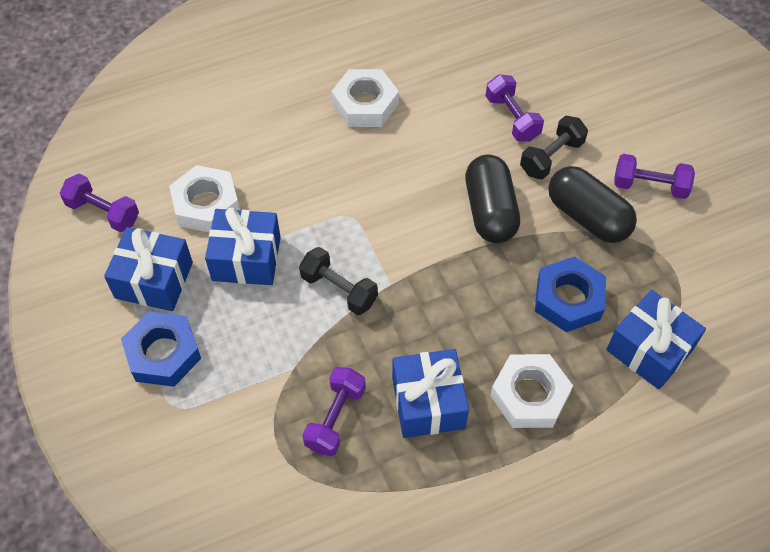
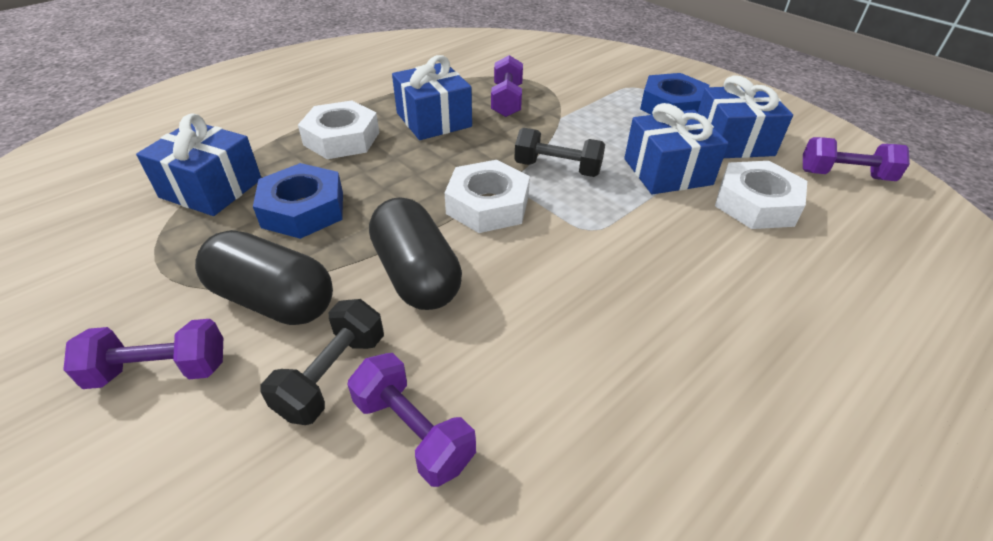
camera: 160 degrees right, 15 degrees down
white nut [331,69,399,127] -> white nut moved to [445,160,530,233]

